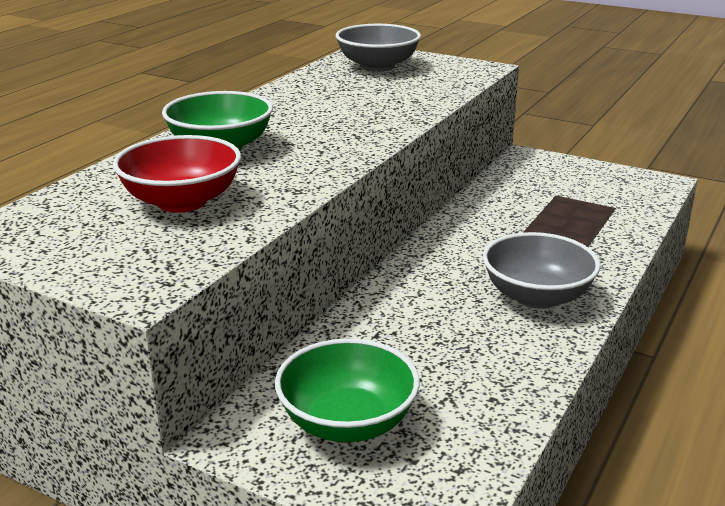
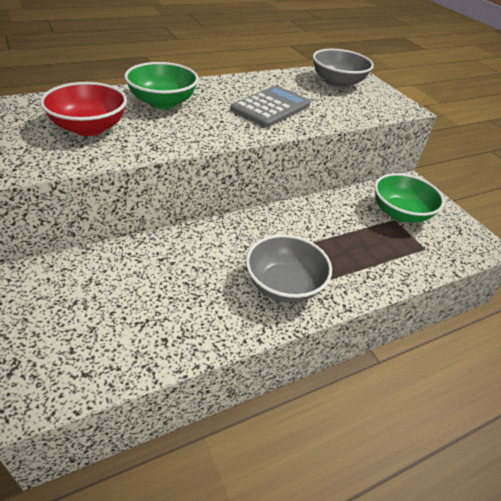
camera: 30 degrees right, 15 degrees up
green bowl [275,338,420,442] -> green bowl moved to [374,173,445,223]
none -> grey calculator [230,86,311,127]

